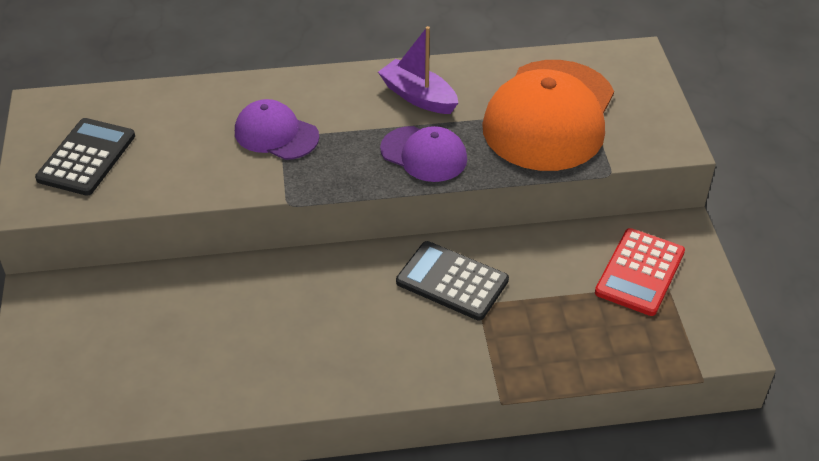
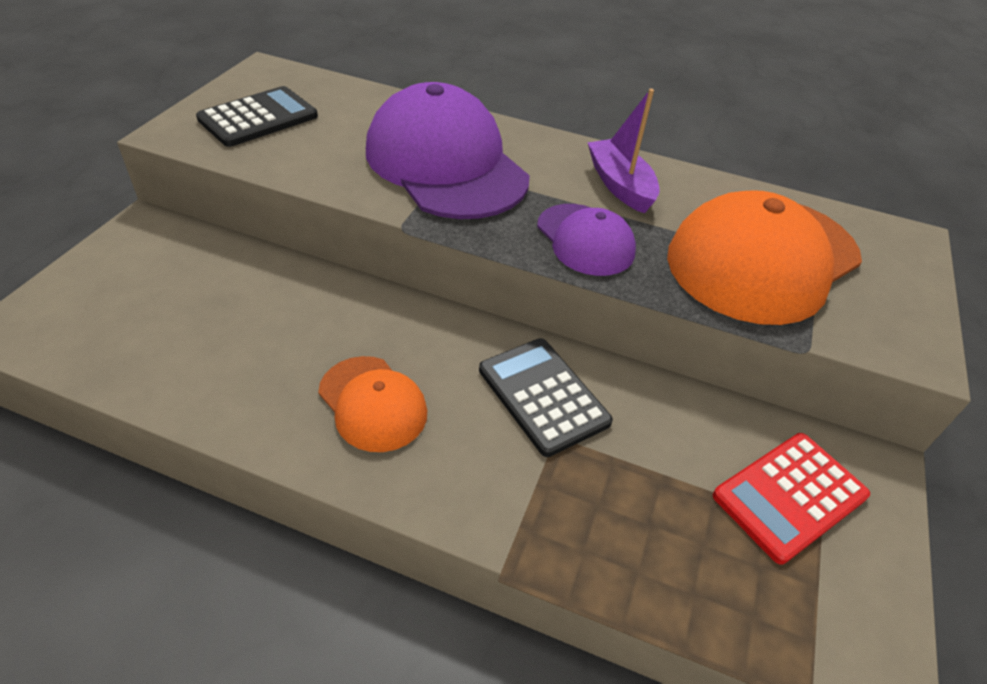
camera: 25 degrees right, 0 degrees up
purple cap [235,99,319,160] -> purple cap [366,82,530,219], size x1.89
none -> orange cap [318,356,427,452]

